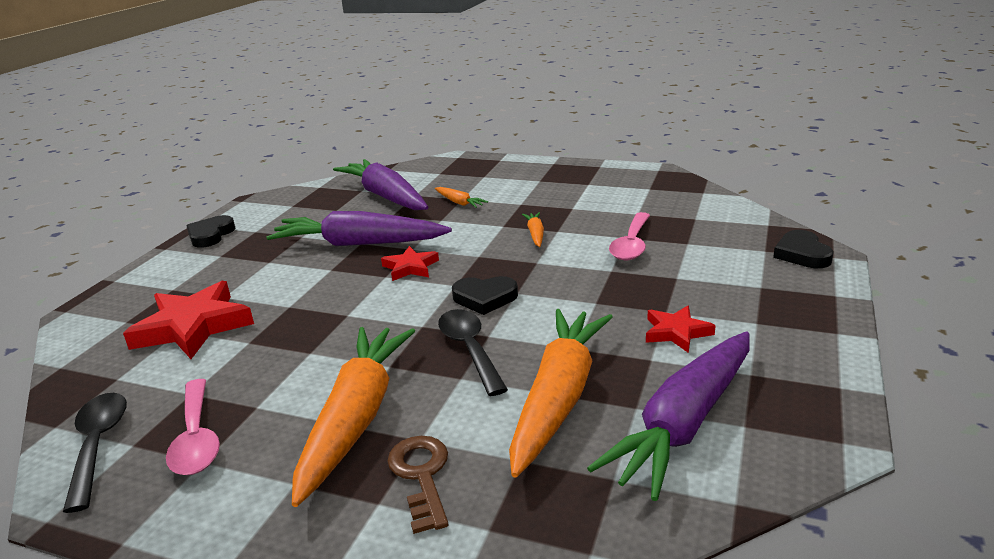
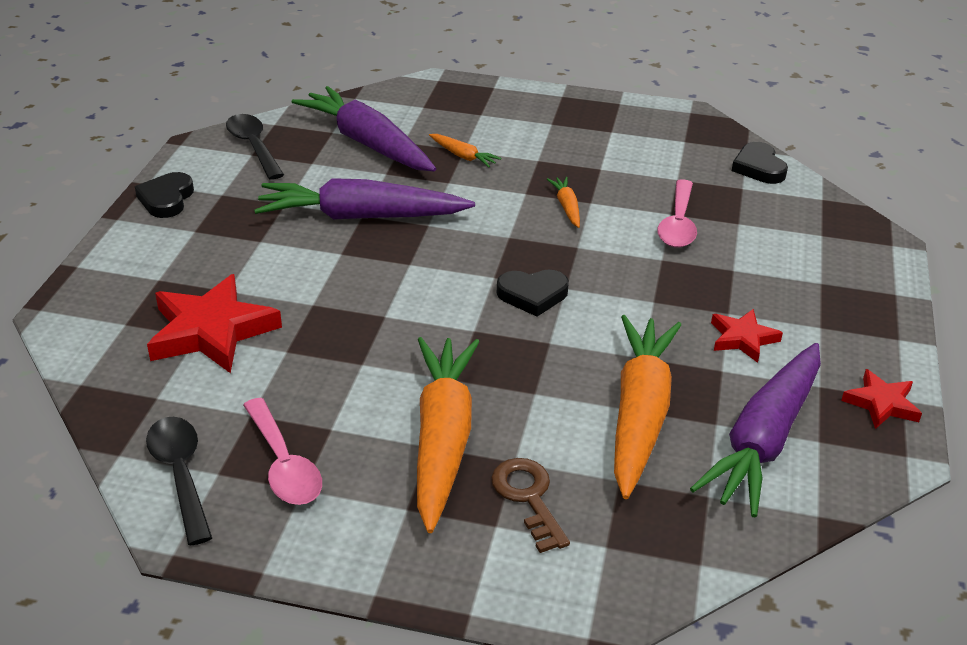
camera: 10 degrees left, 10 degrees up
red star [381,246,439,281] -> red star moved to [841,369,922,429]
black spoon [438,309,508,396] -> black spoon moved to [226,114,284,180]
black heart [773,230,834,268] -> black heart moved to [732,142,788,184]

